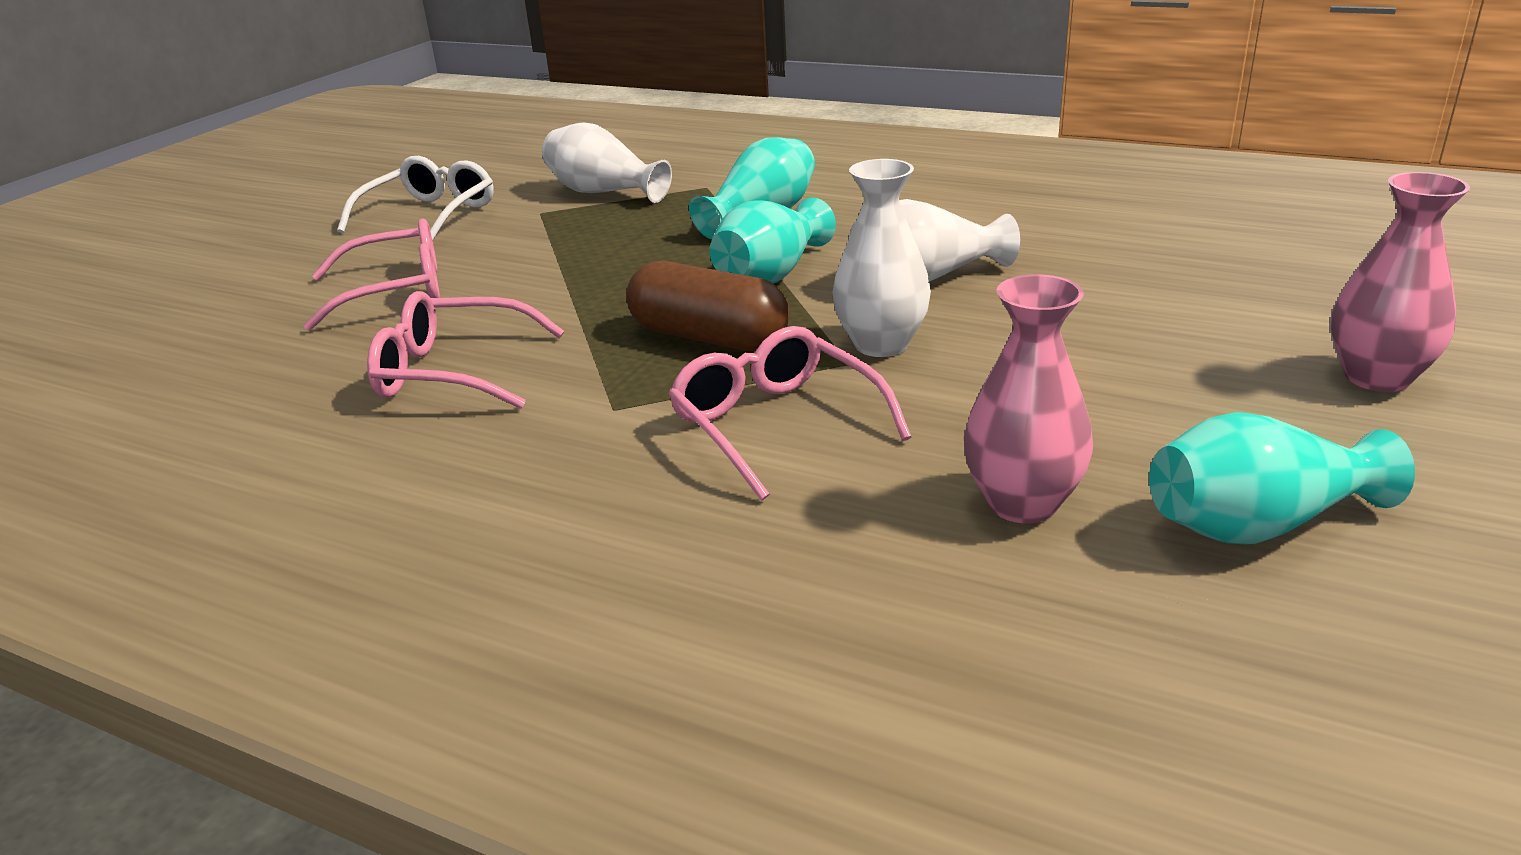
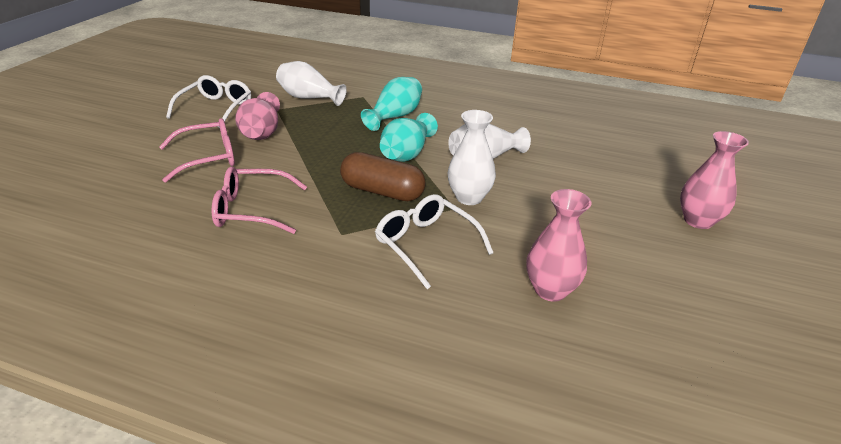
camera: 10 degrees left, 5 degrees up
pink glasses [669,326,912,501] -> white glasses [375,194,494,289]
turquoise vase [1149,412,1415,544] -> none
none -> pink vase [235,92,280,140]

